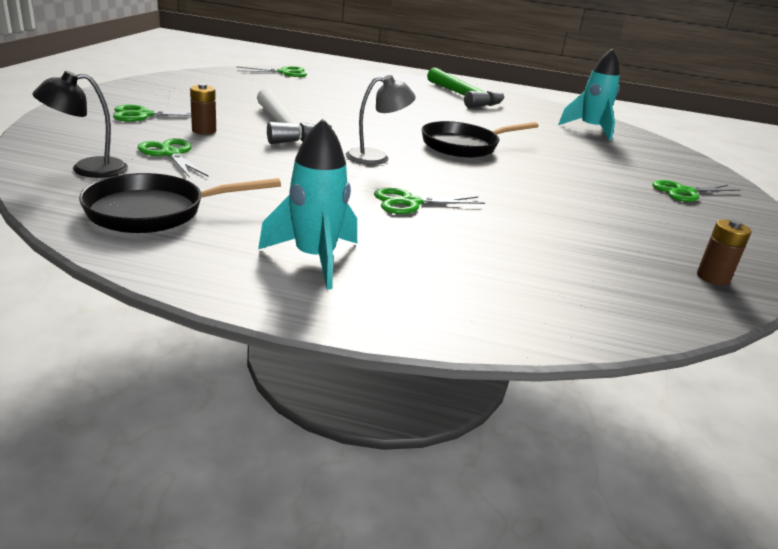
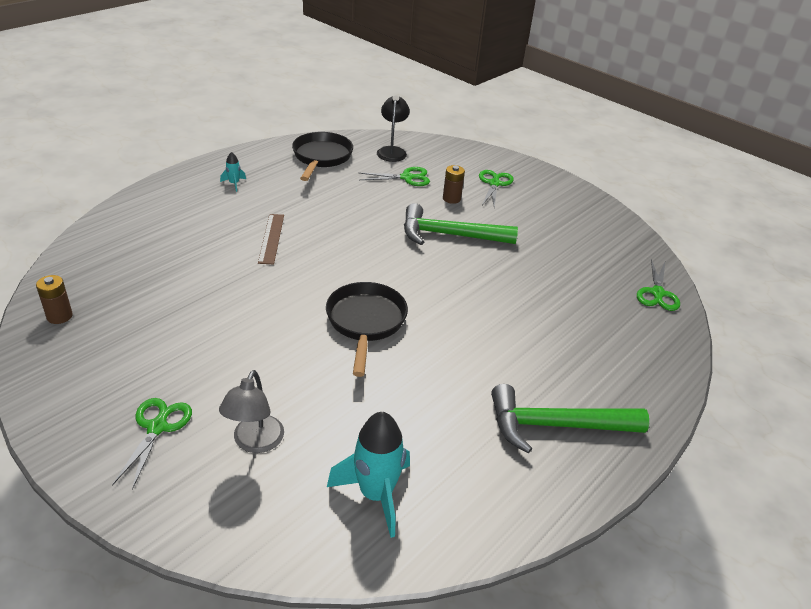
camera: 120 degrees right, 10 degrees up
white hammer [257,88,332,144] -> green hammer [404,203,518,245]
turquoise rocket [258,118,357,290] -> turquoise rocket [220,152,246,192], size x0.46
grey lamp [345,75,416,165] -> grey lamp moved to [219,370,284,453]
green scissors [374,188,485,214] -> brown ruler [258,214,284,264]

